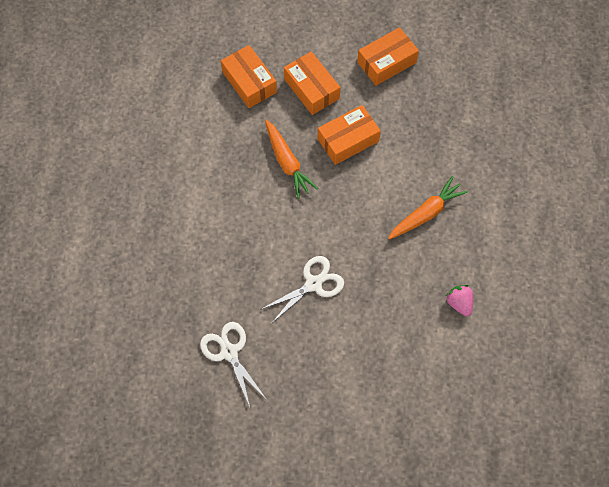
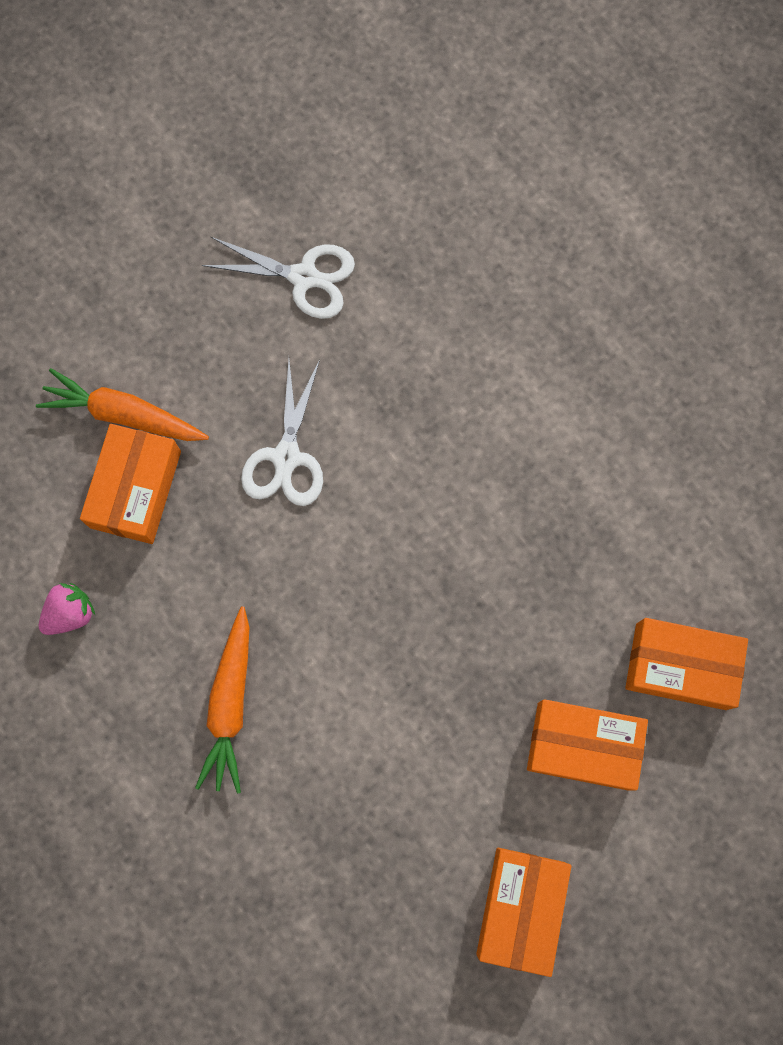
camera: 135 degrees right, 10 degrees up
orange carrot [265,120,318,198] -> orange carrot moved to [36,368,209,441]
orange box [317,105,381,165] -> orange box moved to [80,424,181,544]
pink strawberry [446,285,473,316] -> pink strawberry turned 60 degrees counterclockwise [39,583,95,635]

